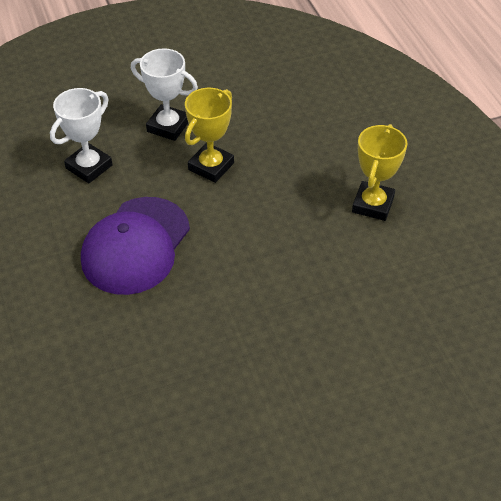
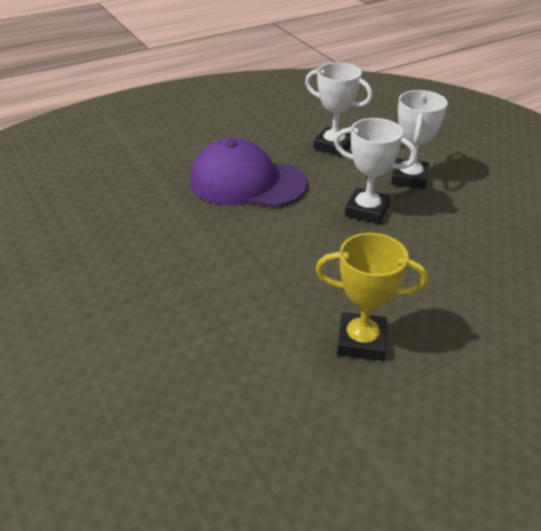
camera: 80 degrees right, 10 degrees down
yellow trophy [185,88,234,183] -> white trophy [334,118,417,224]

